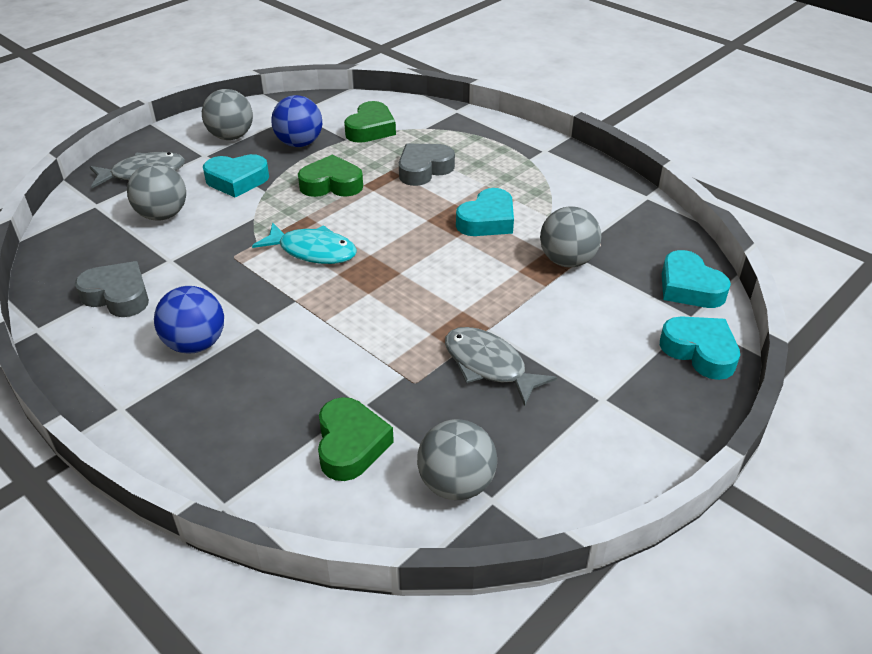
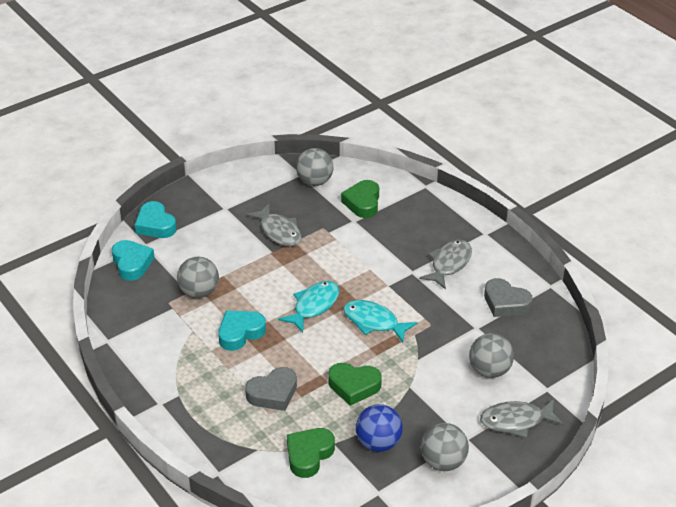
camera: 170 degrees left, 0 degrees up
blue ball [154,286,224,353] -> grey fish [419,240,472,290]
turquoise heart [203,154,269,198] -> none
none -> turquoise fish [278,281,339,333]

